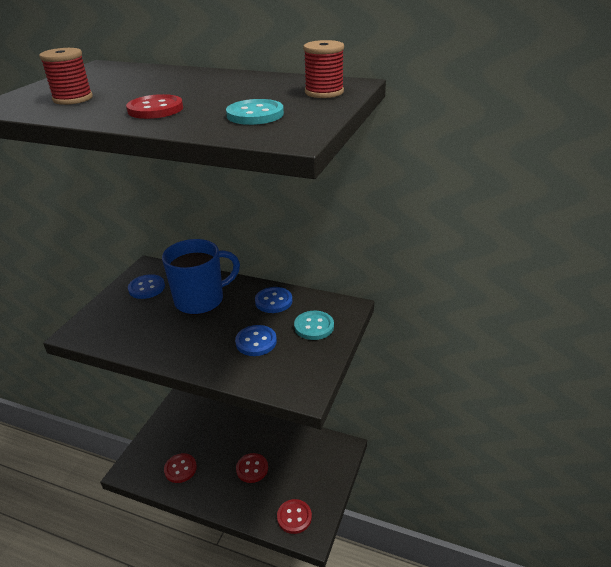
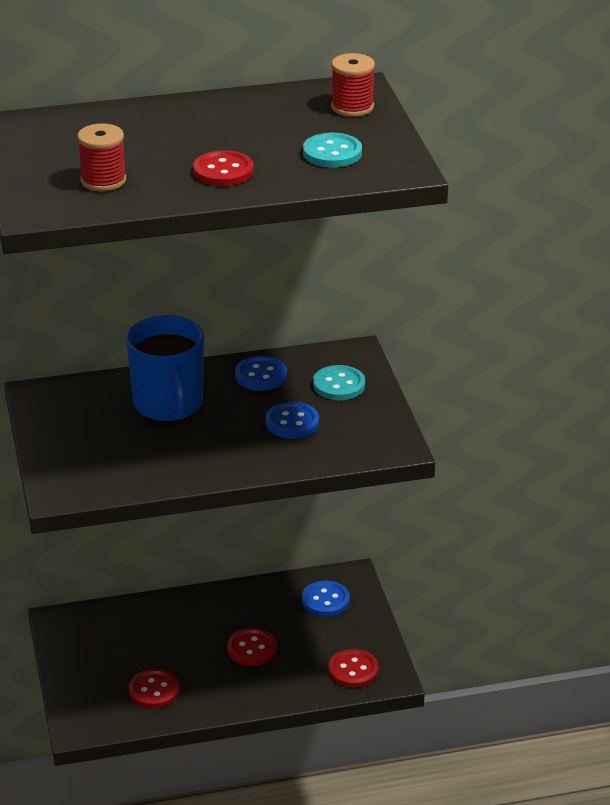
camera: 35 degrees left, 0 degrees up
blue button [128,274,165,299] -> blue button moved to [302,580,350,617]
blue mug [162,239,240,315] -> blue mug turned 135 degrees clockwise [126,315,204,422]

